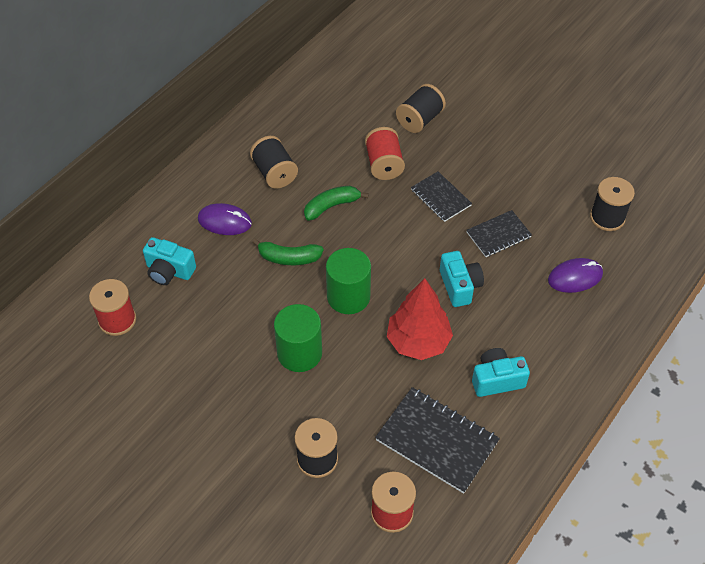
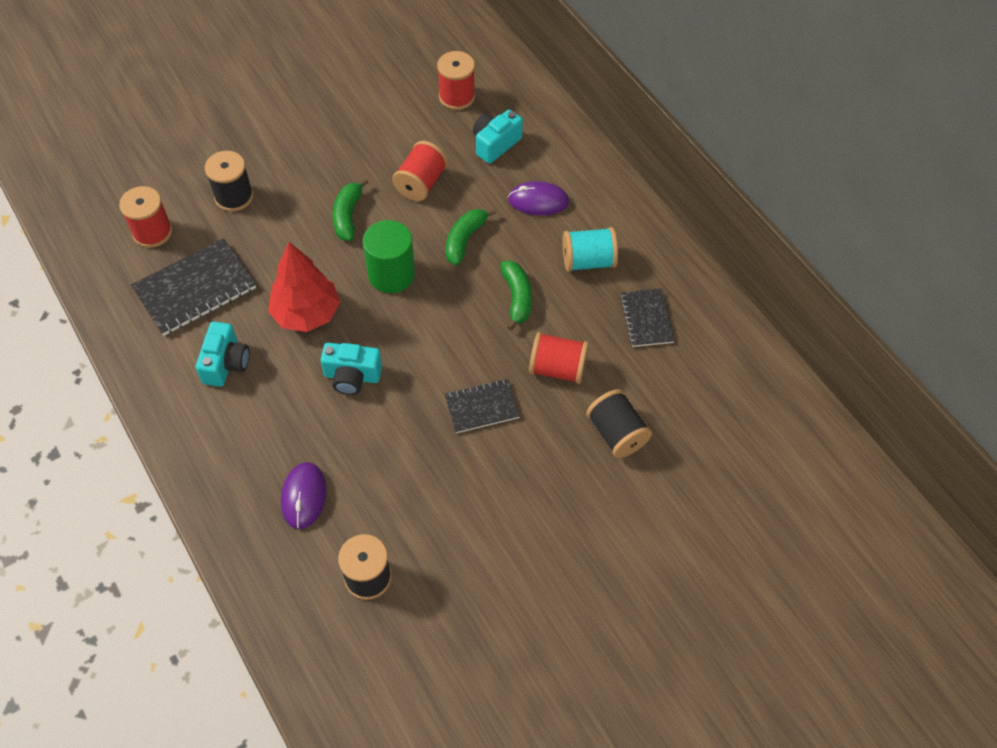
camera: 110 degrees right, 5 degrees up
purple mouse [198,203,252,235] -> purple mouse turned 60 degrees clockwise [508,181,569,216]
black spool [250,136,298,188] -> turquoise spool [563,227,618,272]
green cylinder [274,304,322,372] -> green banana [332,178,368,241]
black notebook [466,210,532,257] -> black notebook moved to [620,288,675,347]
none -> red spool [392,141,448,201]

